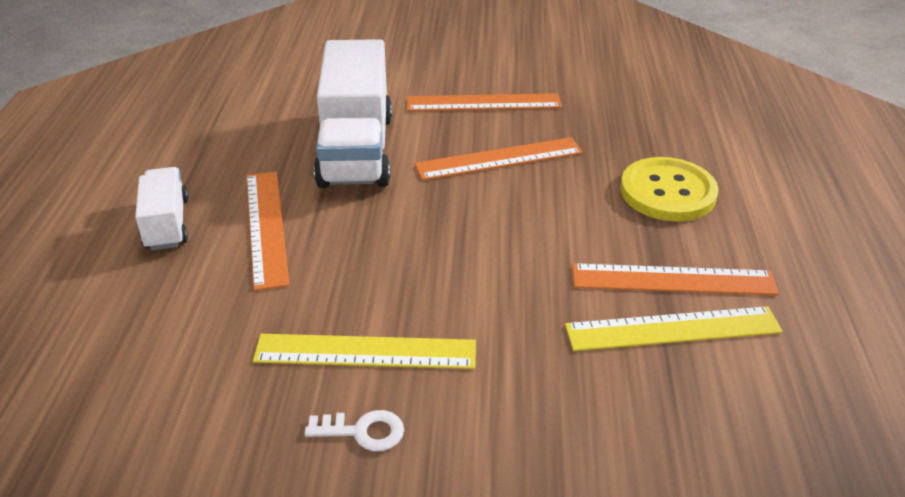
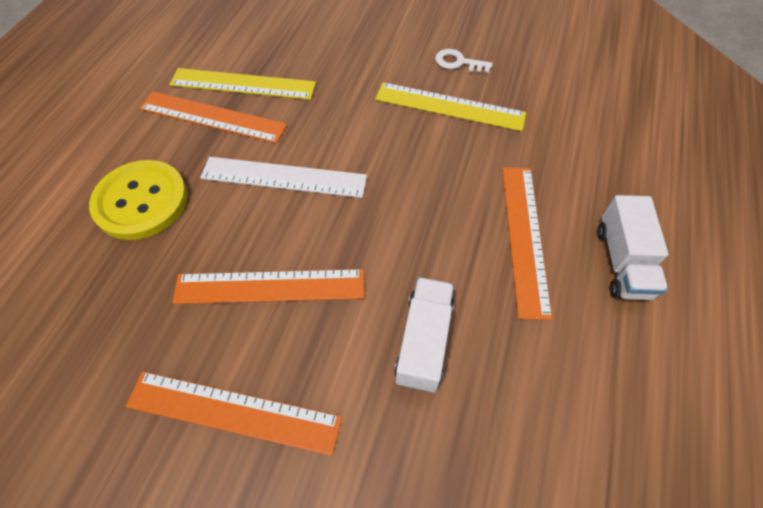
camera: 165 degrees left, 20 degrees up
white truck [314,39,392,188] -> white truck [394,277,454,392], size x0.54
none -> white ruler [200,157,367,198]

